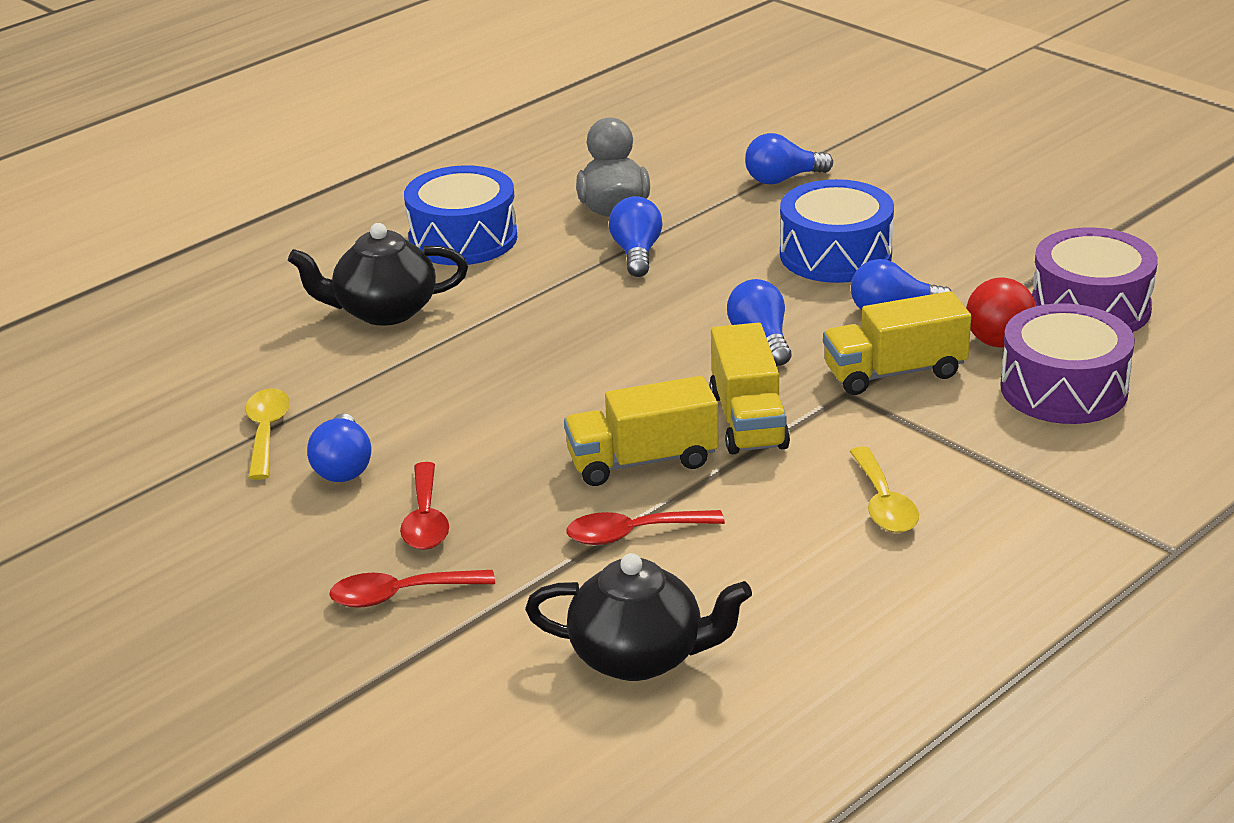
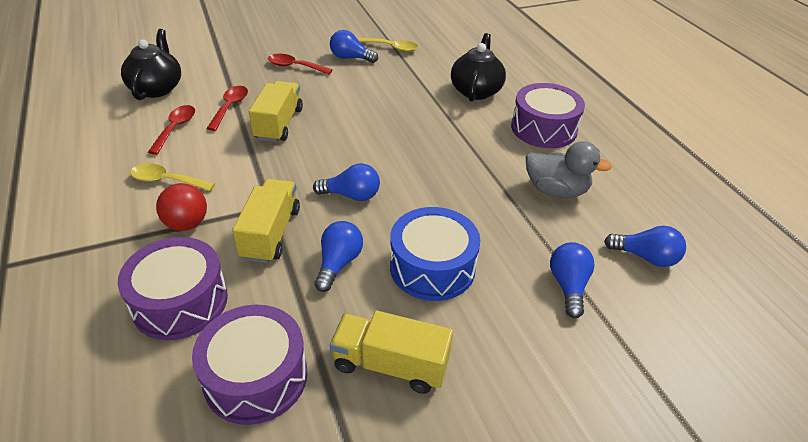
camera: 110 degrees right, 10 degrees up
red spoon [329,570,495,608] -> red spoon moved to [148,105,195,155]
blue drum [404,165,517,265] -> purple drum [511,83,585,148]
black teapot [525,553,752,681] -> black teapot turned 150 degrees clockwise [121,29,181,100]
blue light bulb [609,196,663,277] -> blue light bulb moved to [604,226,686,267]
yellow truck [709,323,790,454] -> yellow truck moved to [330,311,453,394]
red ball [966,277,1036,348] -> red ball moved to [156,183,207,231]

